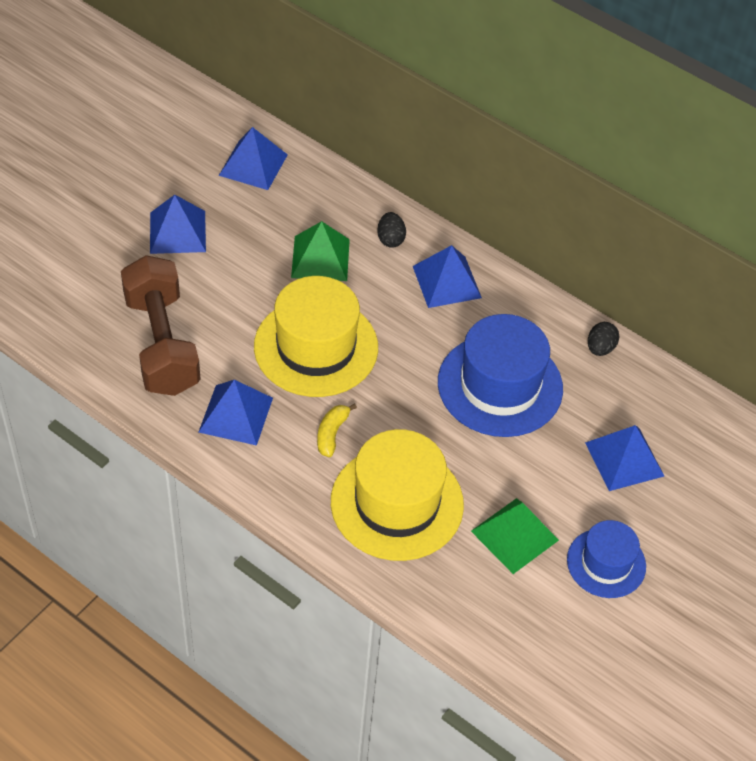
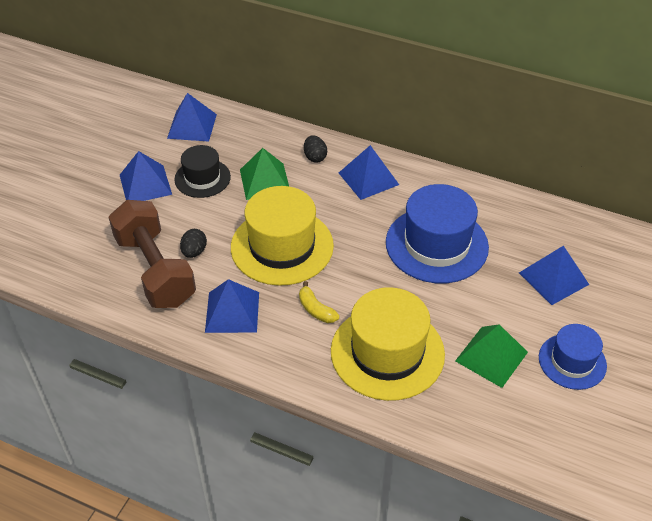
camera: 10 degrees left, 5 degrees down
yellow banana [317,403,357,457] -> yellow banana turned 45 degrees counterclockwise [299,281,340,323]
black egg [588,322,619,356] -> black egg moved to [180,229,207,258]
none -> black hat [174,145,231,198]

